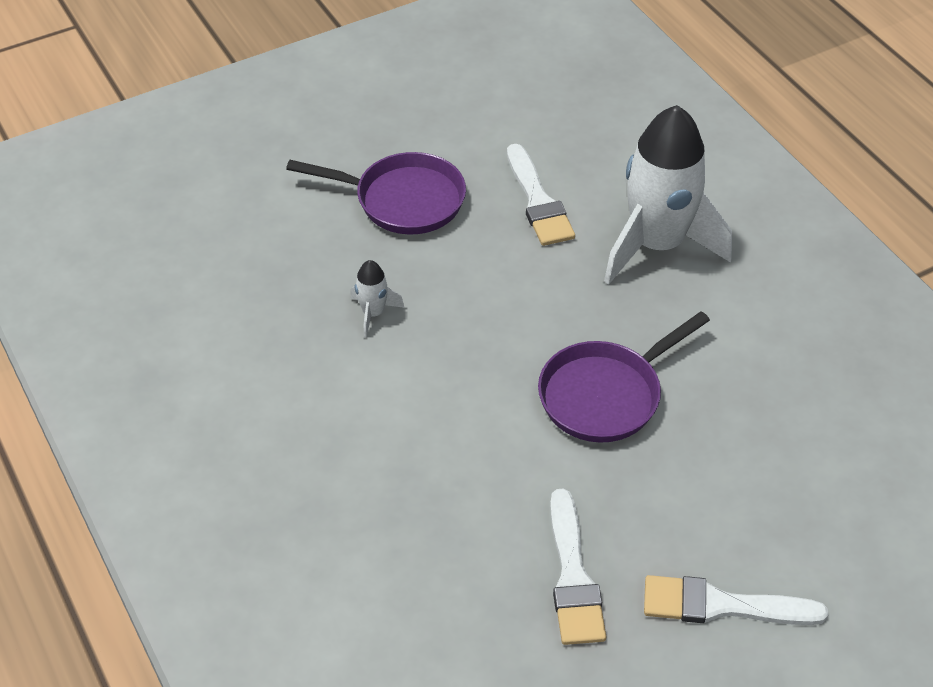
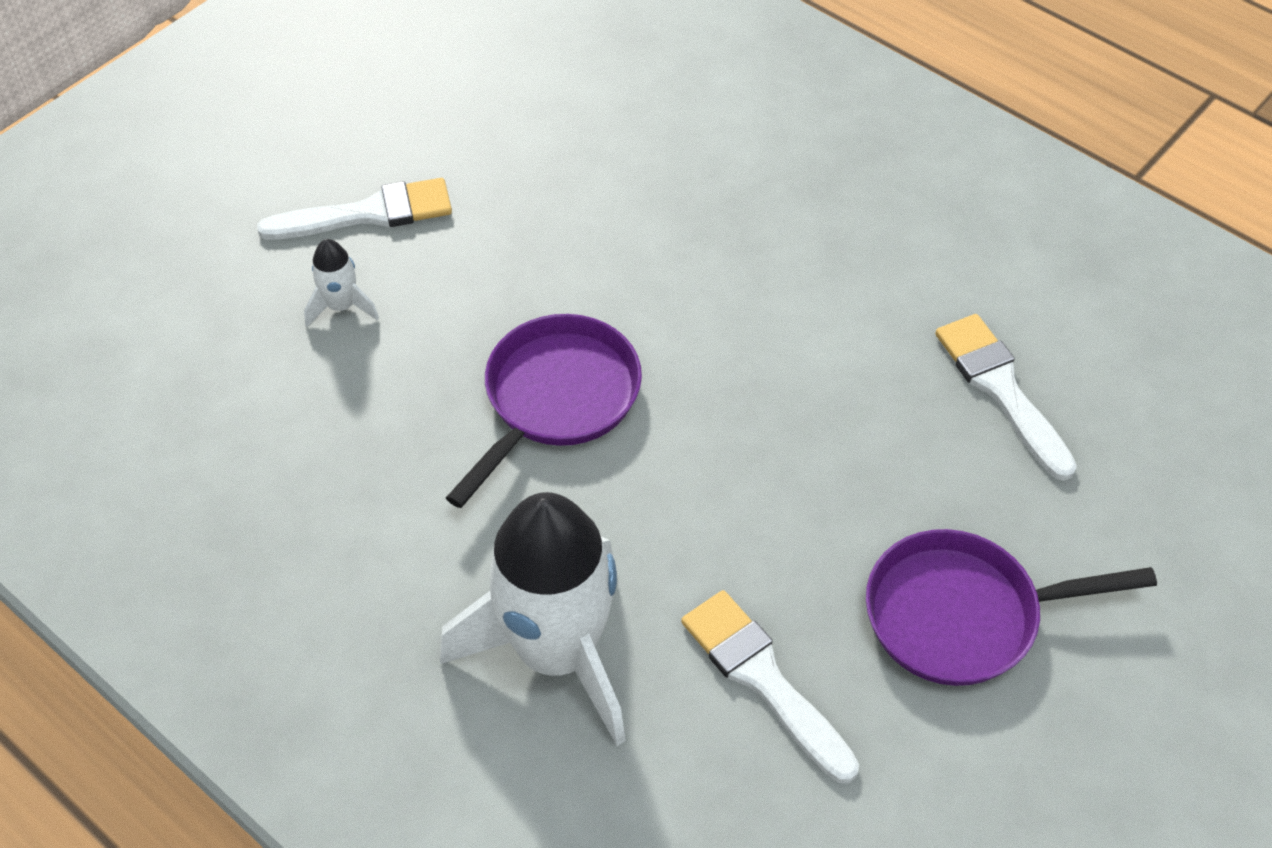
camera: 160 degrees right, 5 degrees up
white rocket [350,260,405,338] -> white rocket moved to [304,239,379,327]
white brush [550,489,606,645] -> white brush moved to [935,314,1077,481]

